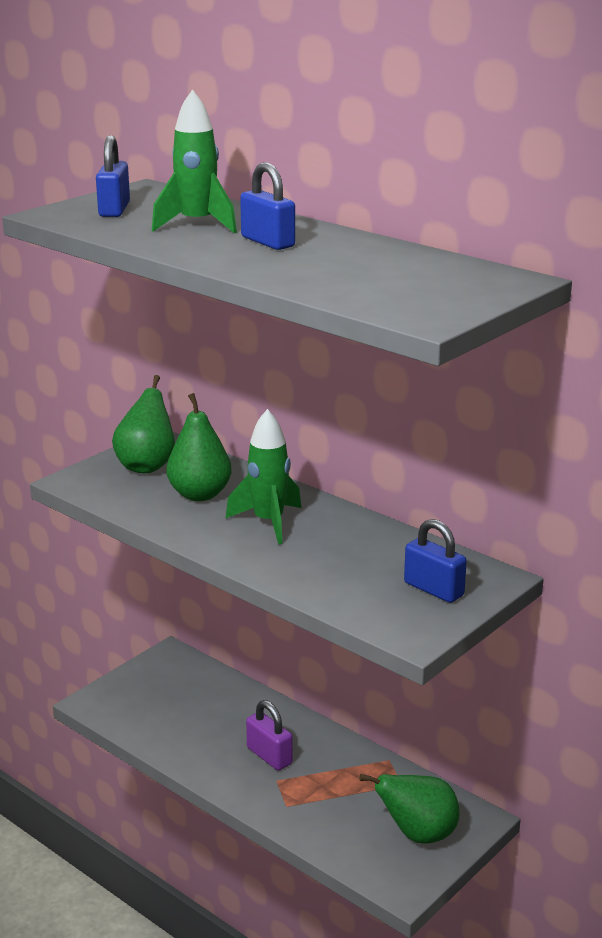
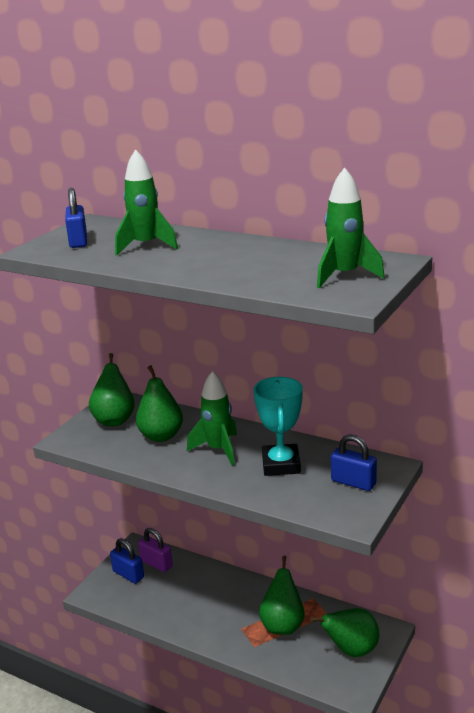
camera: 10 degrees left, 0 degrees up
blue padlock [240,162,295,250] -> blue padlock moved to [110,538,144,584]
purple padlock [246,700,292,770] -> purple padlock moved to [138,528,173,572]
none -> turquoise trophy [254,377,303,476]
none -> green pear [259,556,304,635]
none -> green rocket [317,167,385,288]

